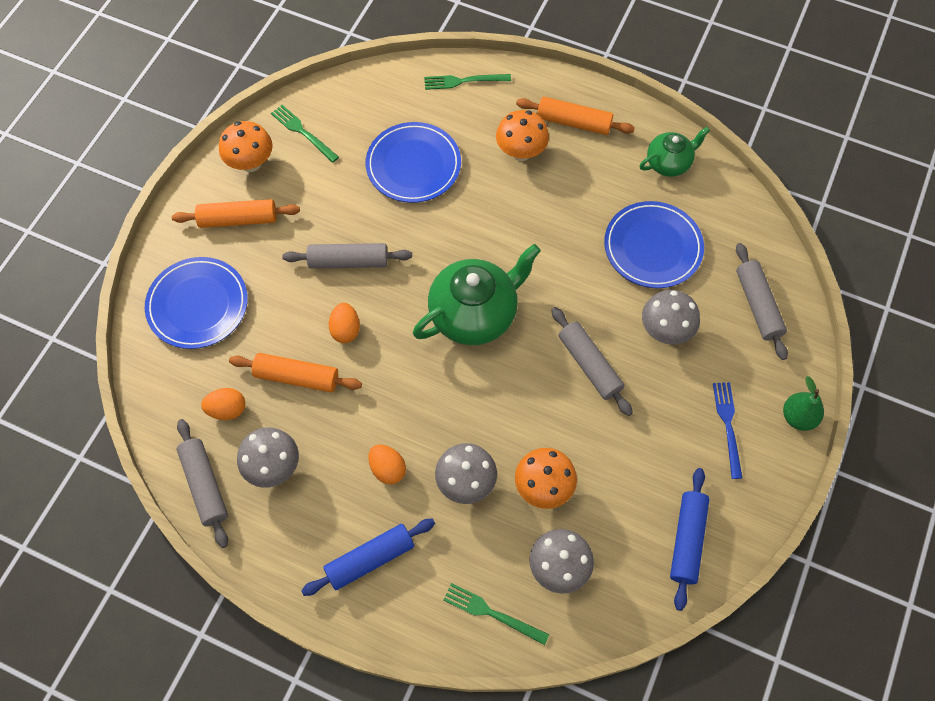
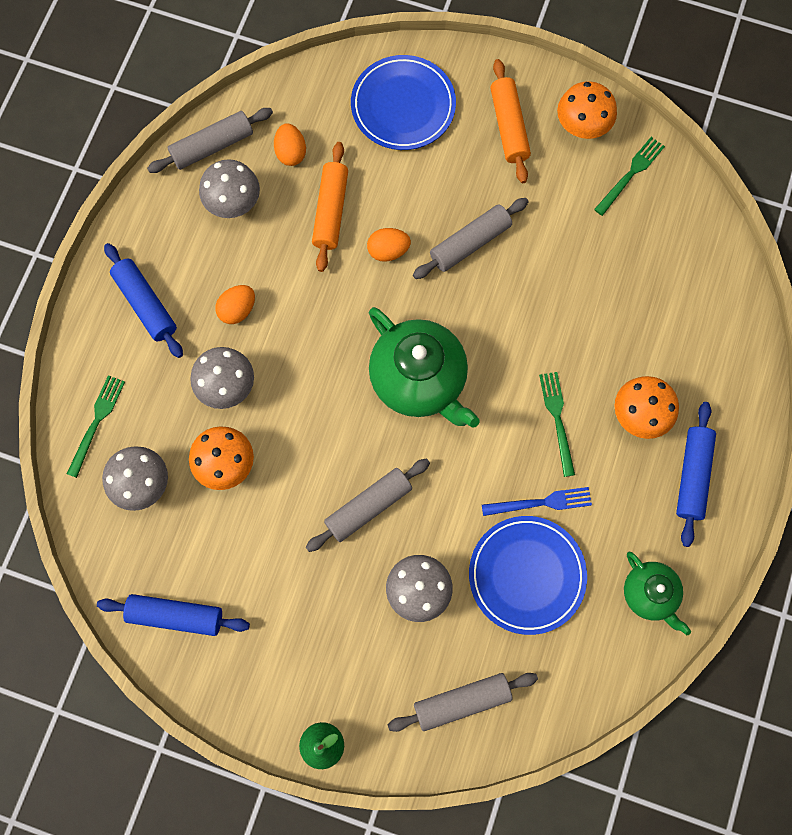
camera: 85 degrees right, 10 degrees up
grey rolling pin [282,243,412,269] -> grey rolling pin turned 60 degrees clockwise [413,198,529,279]
blue plate [366,122,461,203] -> none
green fork [424,74,511,90] -> green fork moved to [539,372,575,477]
orange rolling pin [516,97,635,135] -> blue rolling pin [676,402,716,547]
blue fork [713,382,742,479] -> blue fork moved to [482,487,592,516]

